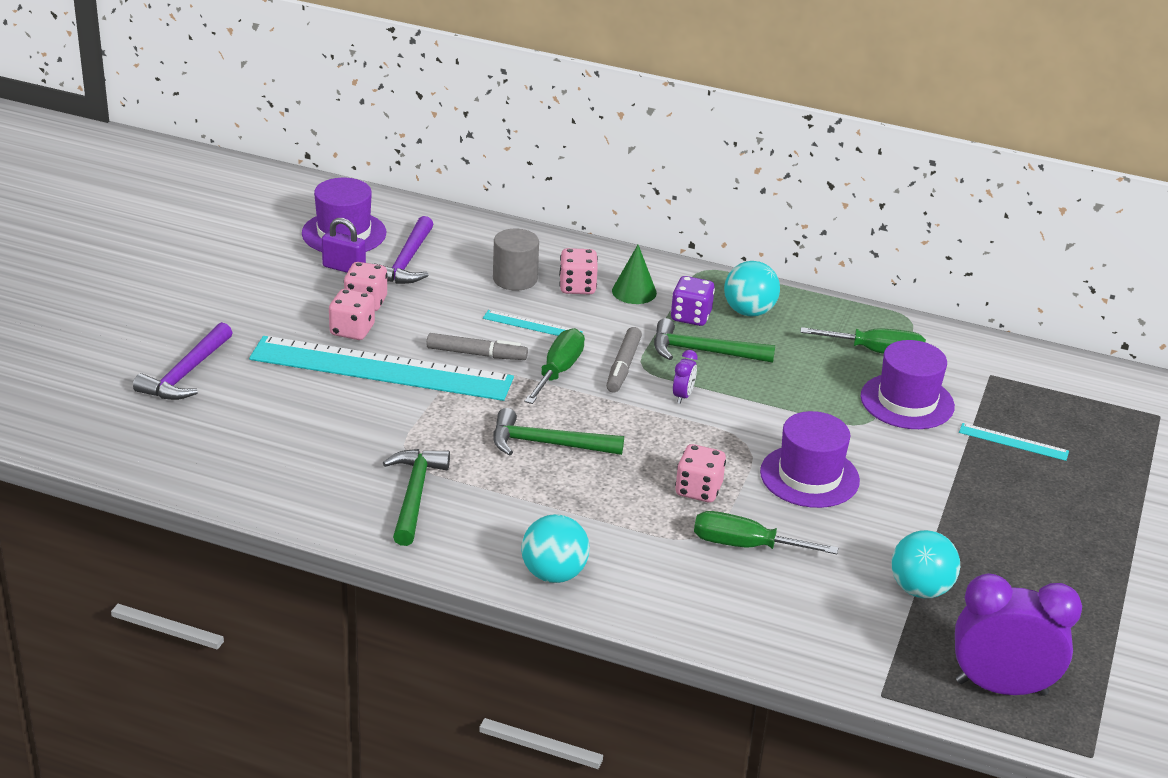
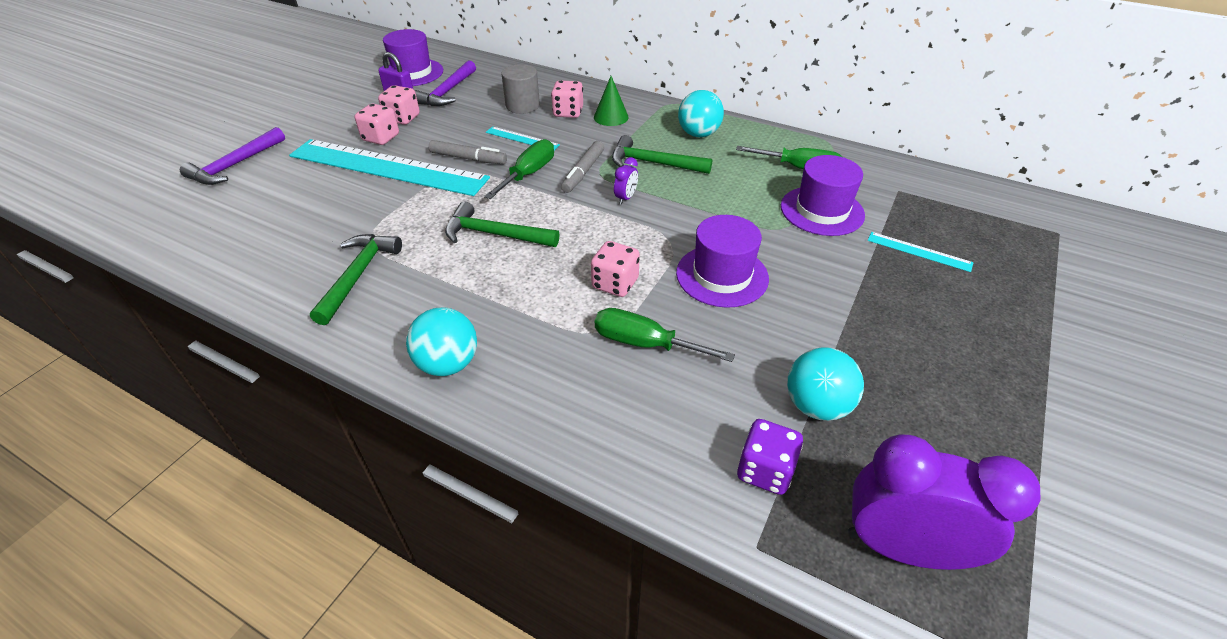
camera: 10 degrees right, 10 degrees up
purple dice [671,276,715,326] -> purple dice moved to [737,419,803,495]

